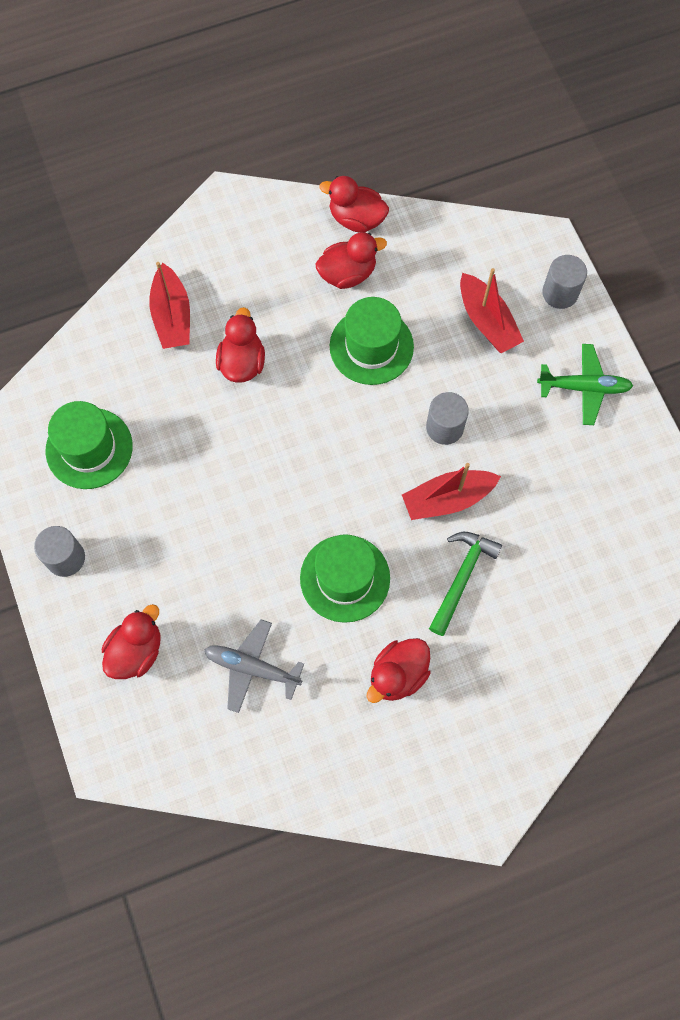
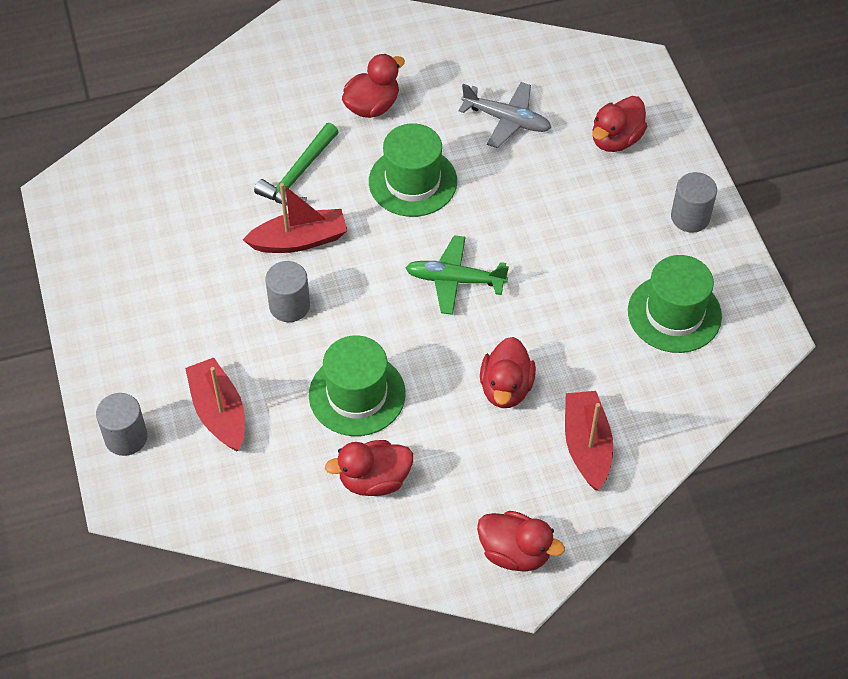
camera: 175 degrees left, 15 degrees down
red duck [319,176,389,233] -> red duck moved to [477,511,565,572]
green plane [537,344,633,425] -> green plane moved to [406,235,509,315]

